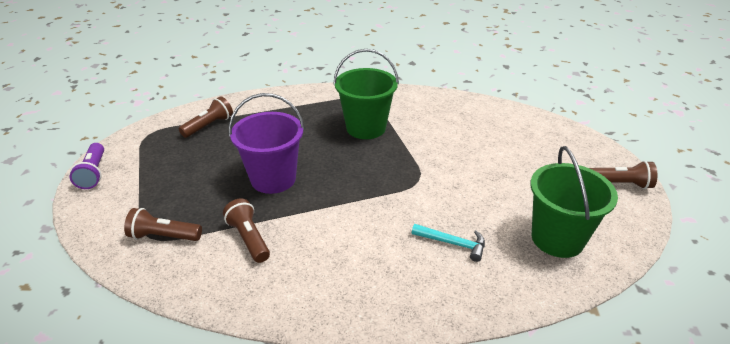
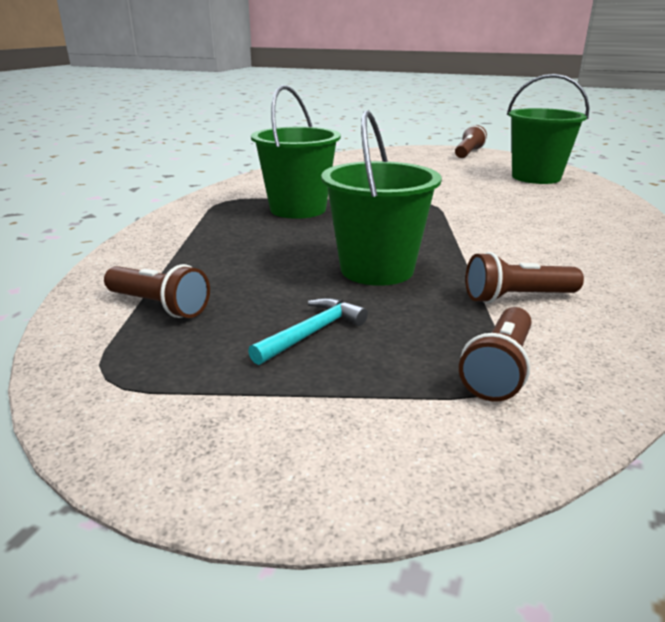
camera: 70 degrees left, 10 degrees down
purple flashlight [69,143,104,189] -> none
brown flashlight [179,96,233,138] -> brown flashlight turned 150 degrees clockwise [104,264,210,318]
purple bucket [229,93,305,194] -> green bucket [321,110,442,286]
turquoise hammer [412,224,485,262] -> turquoise hammer moved to [248,298,368,365]

